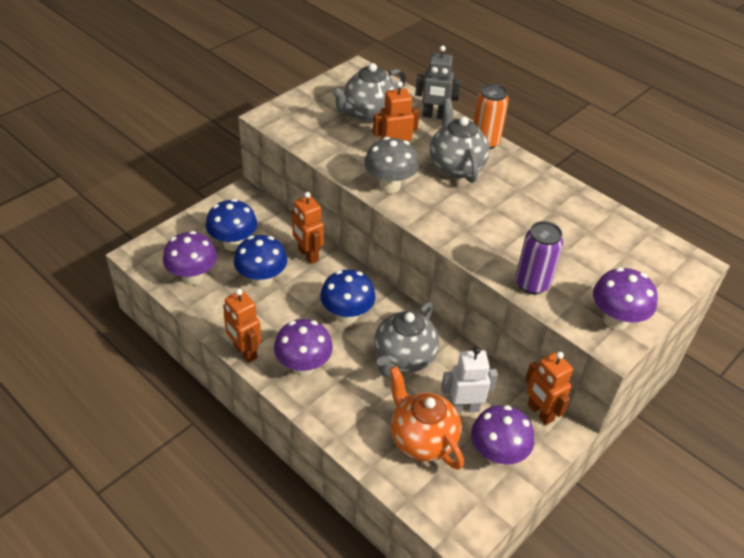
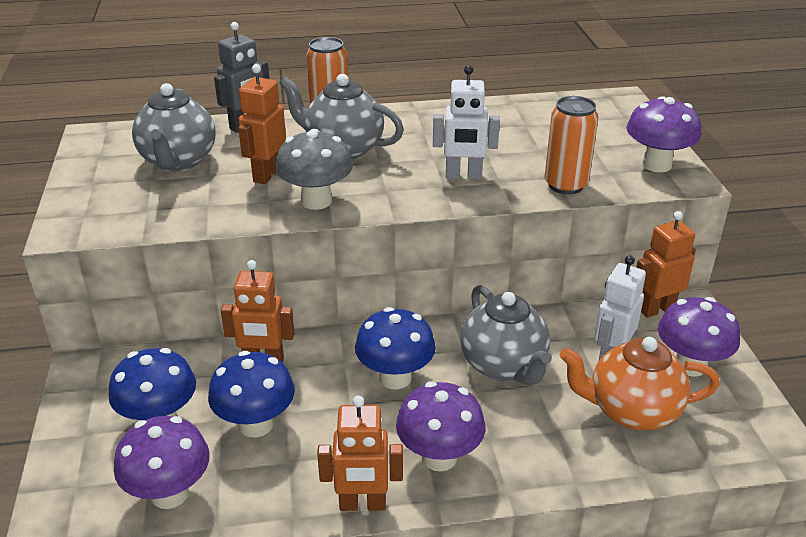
camera: 50 degrees left, 10 degrees down
purple can [516,221,563,294] -> orange can [544,96,598,194]
orange robot [525,352,573,425] -> orange robot turned 150 degrees clockwise [636,211,696,318]
none -> white robot [433,65,500,180]

